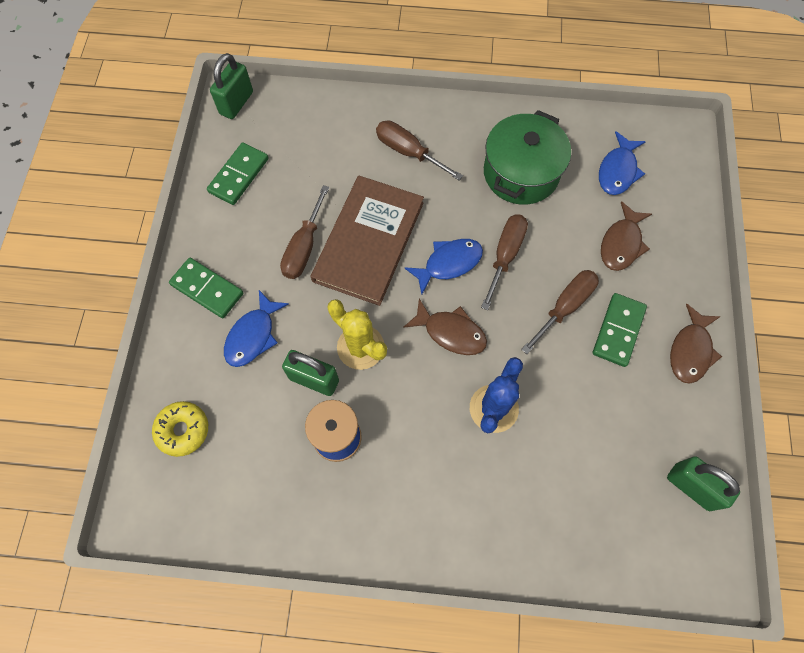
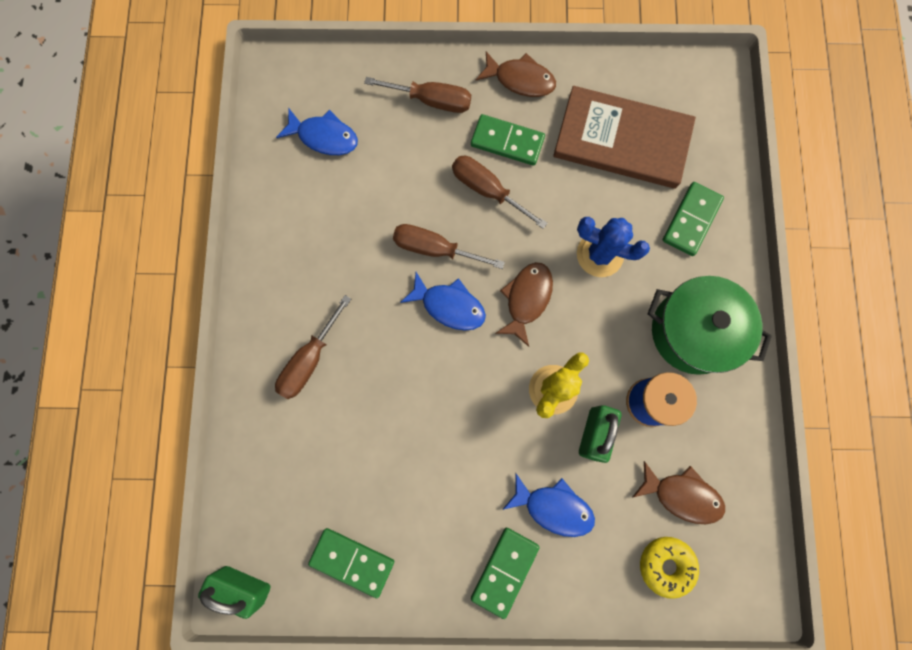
camera: 95 degrees left, 10 degrees up
brown screwdriver [280,185,330,279] -> brown screwdriver moved to [364,77,471,113]
brown book [311,176,424,306] -> brown book moved to [553,86,696,189]
blue fish [404,239,483,295] -> blue fish turned 150 degrees clockwise [400,272,486,331]
green pot [484,110,571,205] -> green pot moved to [648,276,772,375]
brown fish [601,201,652,271] -> brown fish moved to [633,461,725,524]
green padlock [667,456,740,511] -> none
none -> green domino [663,182,724,256]

